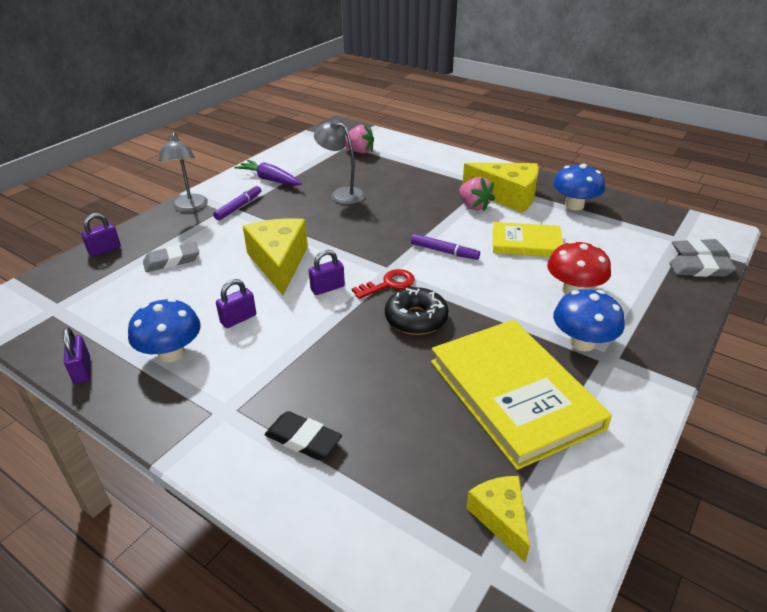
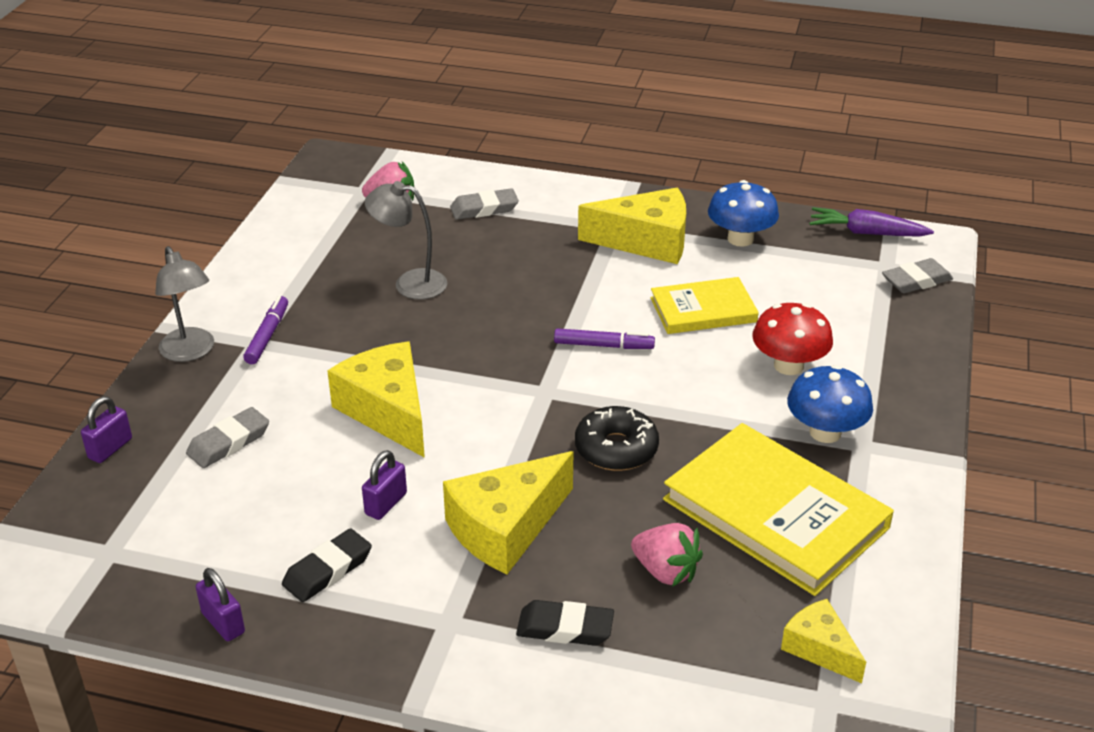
camera: 20 degrees left, 0 degrees up
blue mushroom [128,298,201,362] -> black eraser [282,528,372,602]
purple carrot [234,160,302,186] -> purple carrot moved to [809,207,934,237]
purple padlock [309,250,345,295] -> none
red key [352,269,415,299] -> none
pink strawberry [459,177,495,211] -> pink strawberry moved to [631,523,703,587]
grey eraser [670,255,736,277] -> grey eraser moved to [450,188,519,220]
none -> yellow cheese [443,451,573,574]

